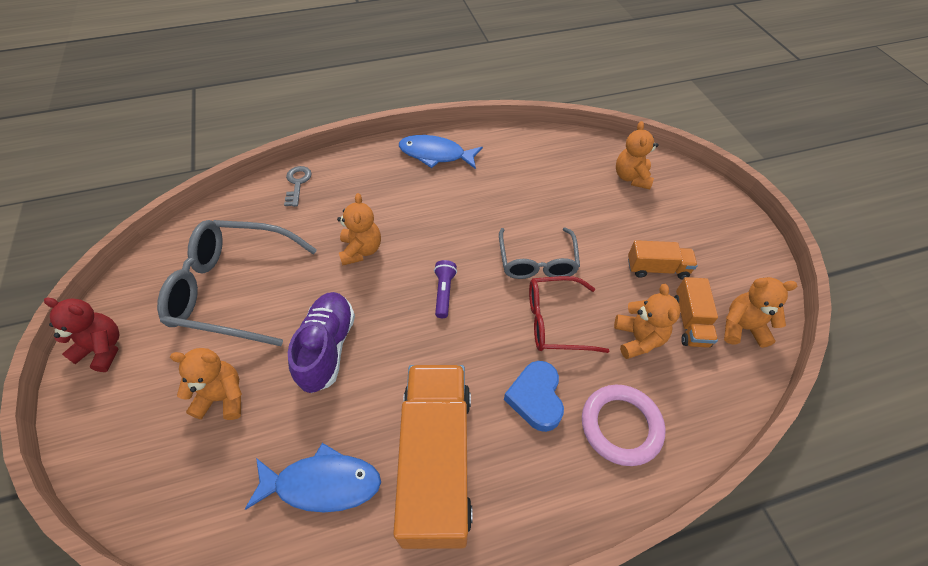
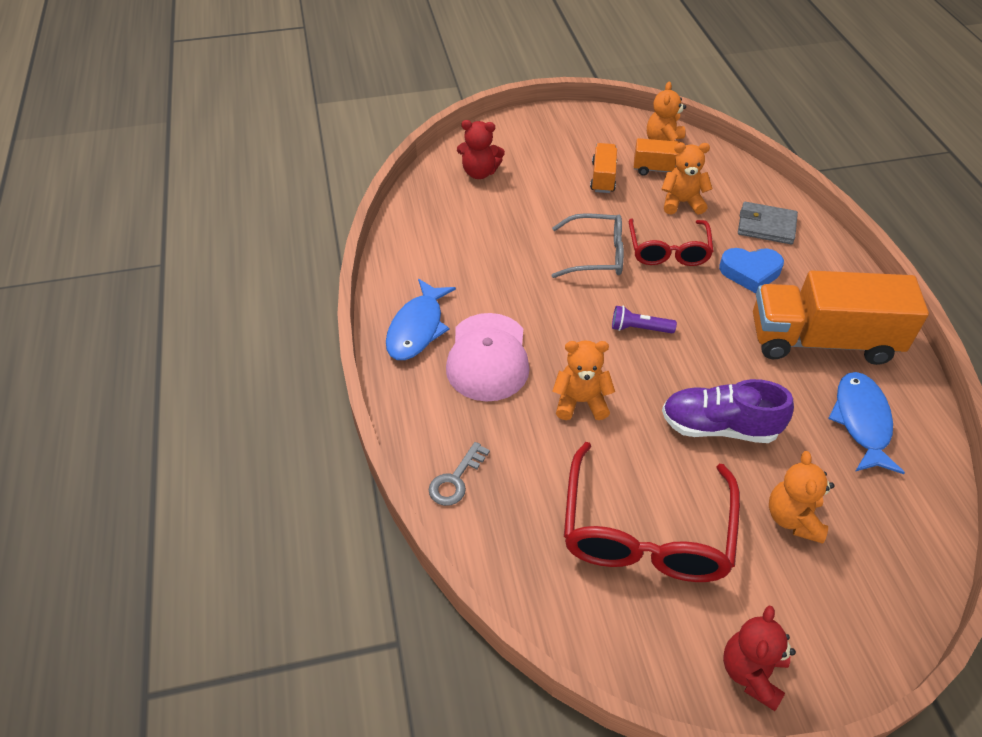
camera: 85 degrees left, 5 degrees down
grey glasses [157,220,317,346] -> red glasses [564,442,740,582]
grey key [284,166,311,207] -> grey key turned 60 degrees counterclockwise [429,442,490,506]
pink ring [582,385,666,466] -> grey wallet [738,202,798,244]
orange teddy bear [616,121,659,189] -> red teddy bear [457,120,505,179]
none -> pink cap [446,313,530,402]

